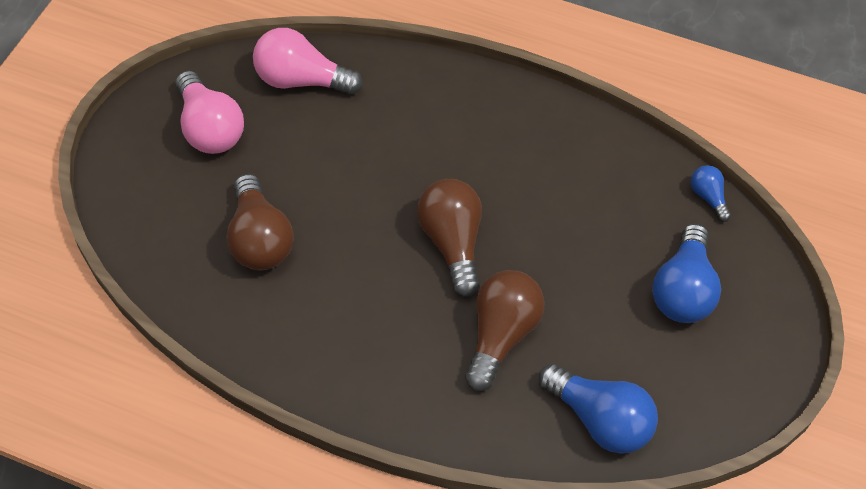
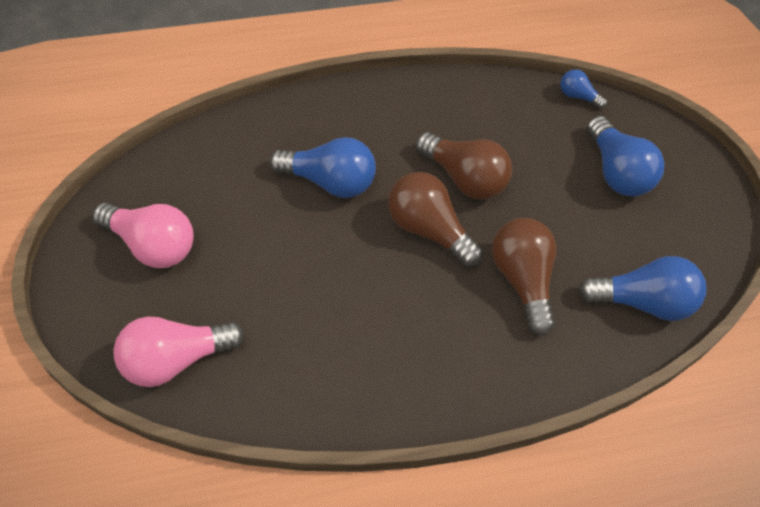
camera: 35 degrees left, 0 degrees up
brown light bulb [226,174,294,270] -> brown light bulb moved to [416,132,512,200]
pink light bulb [253,28,363,95] -> pink light bulb moved to [113,317,245,387]
none -> blue light bulb [269,137,376,198]

